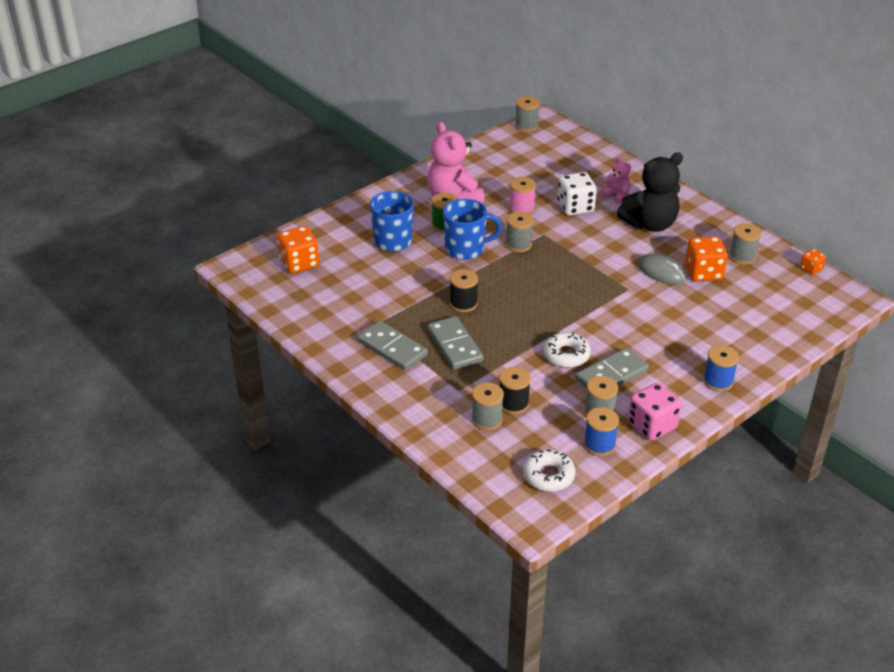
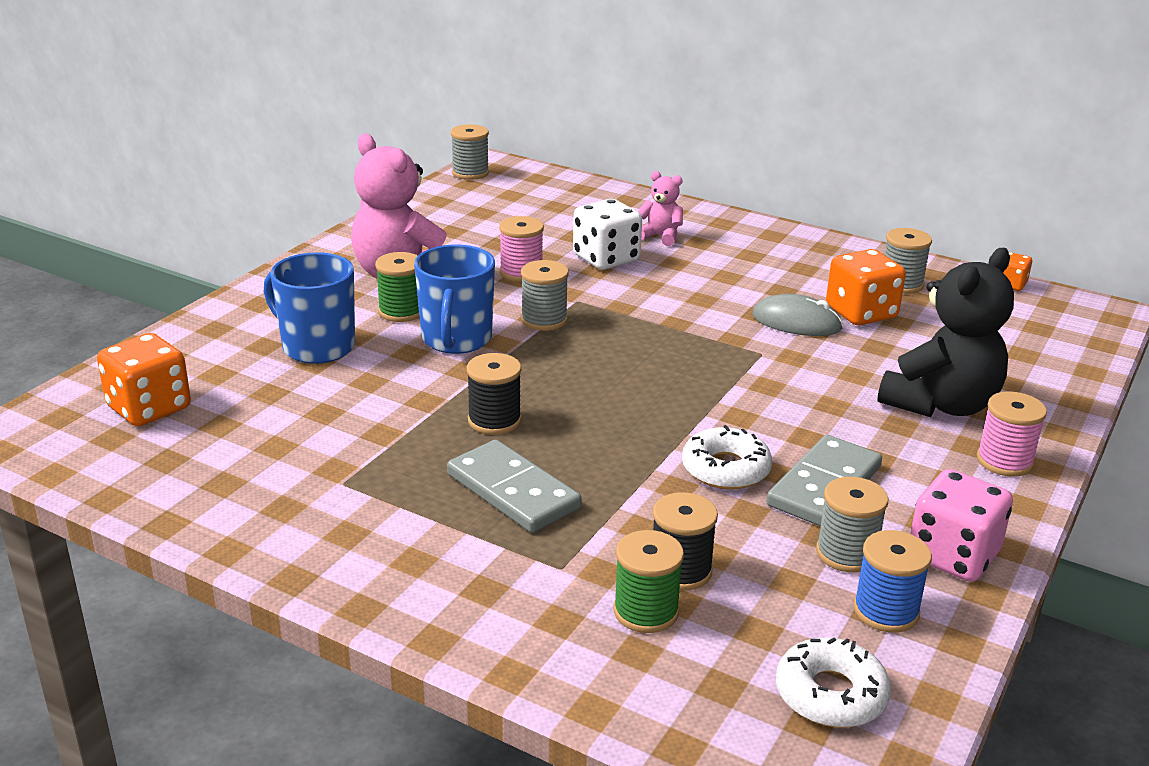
camera: 20 degrees left, 10 degrees down
grey domino [358,321,428,371] -> none
blue mug [443,198,502,260] -> blue mug turned 120 degrees clockwise [414,245,495,354]
grey spool [472,382,504,430] -> green spool [614,530,684,633]
black teddy bear [617,152,683,232] -> black teddy bear moved to [878,248,1014,417]
blue spool [703,345,739,391] -> pink spool [977,391,1047,477]

